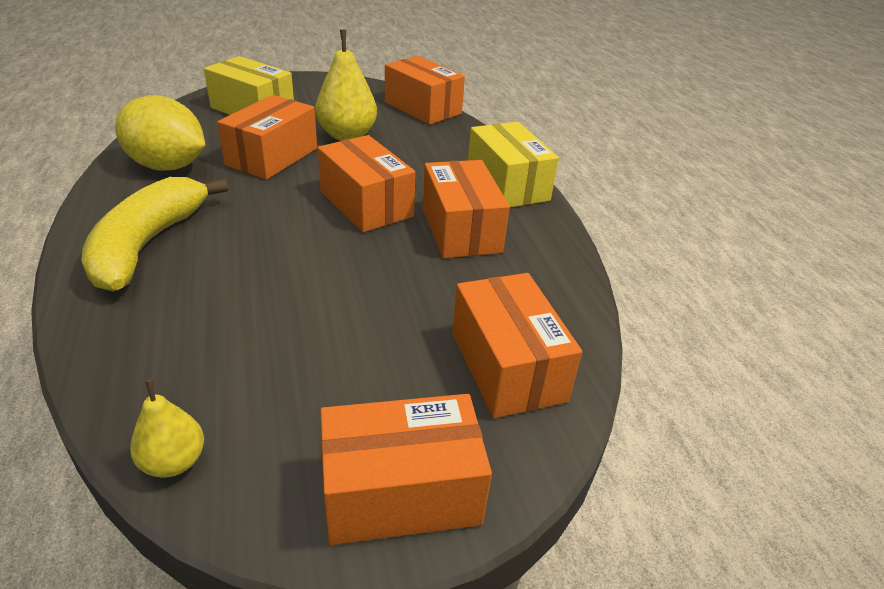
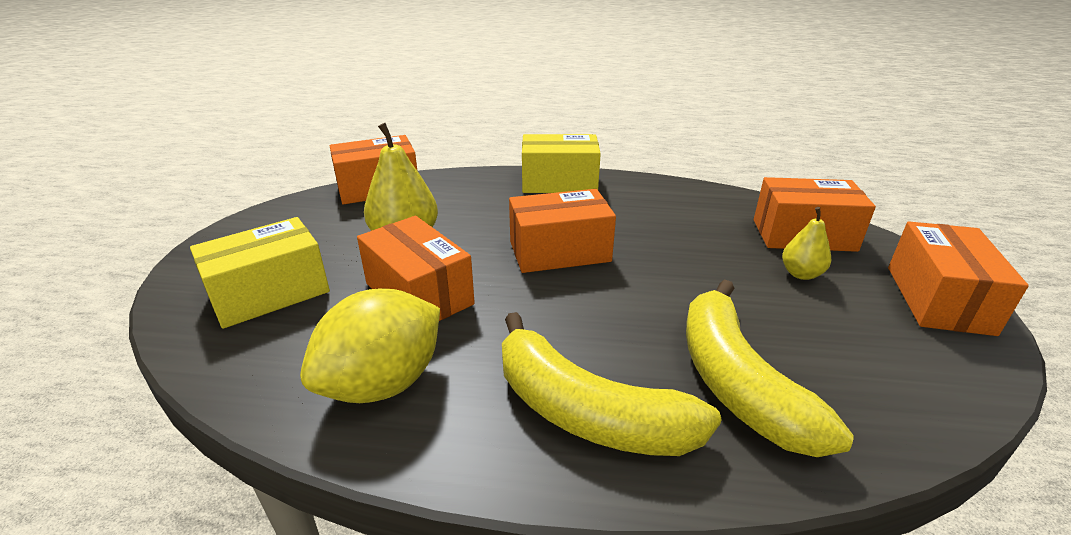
camera: 65 degrees left, 5 degrees down
yellow pear [130,379,204,478] -> yellow pear moved to [782,207,831,280]
orange box [423,160,510,258] -> none
none -> yellow banana [686,280,853,457]

